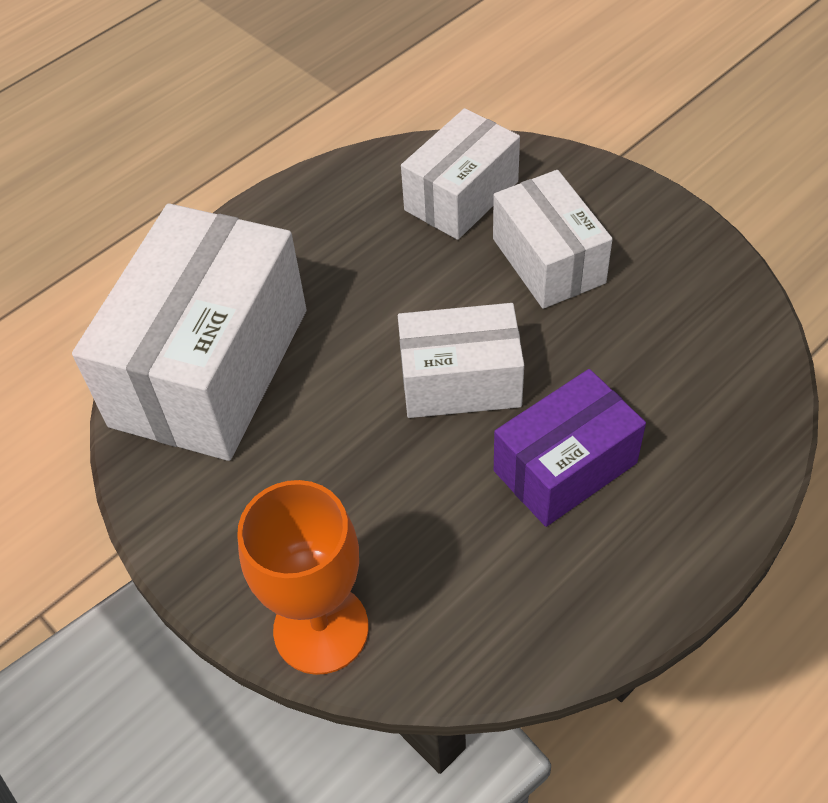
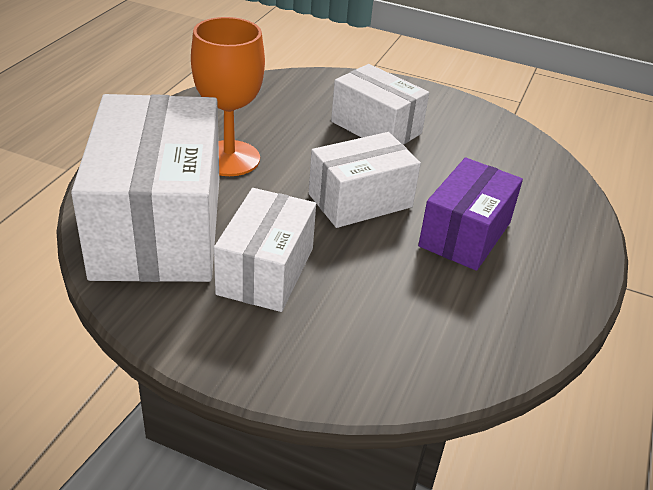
camera: 30 degrees left, 15 degrees down
orange goblet [237,480,369,675] -> orange goblet moved to [191,17,265,176]
white box [401,108,520,240] -> white box moved to [214,188,316,312]

